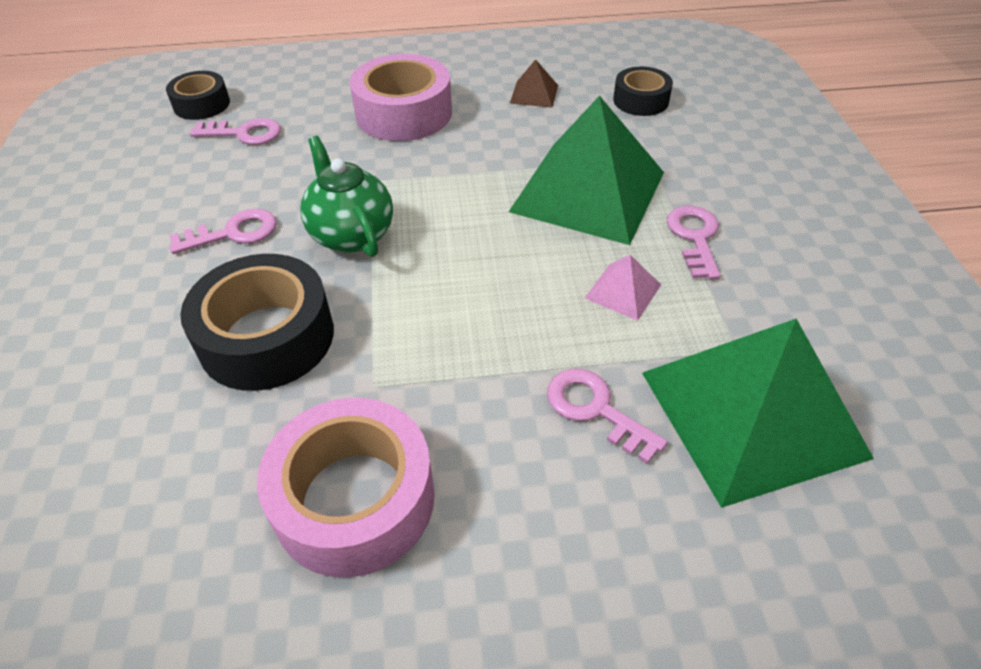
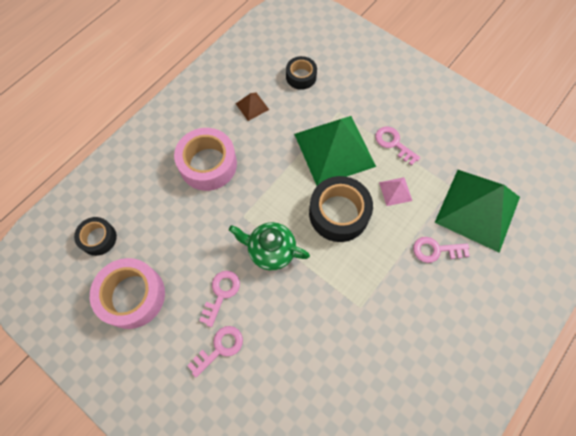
camera: 45 degrees left, 20 degrees up
black tape [180,254,334,391] -> black tape moved to [309,176,373,242]
pink key [190,118,281,145] -> pink key moved to [187,326,243,378]
pink tape [257,398,435,578] -> pink tape moved to [90,258,165,329]

